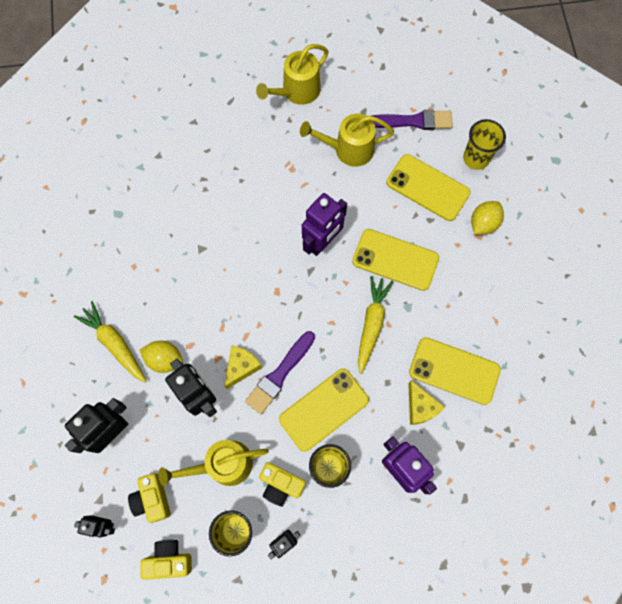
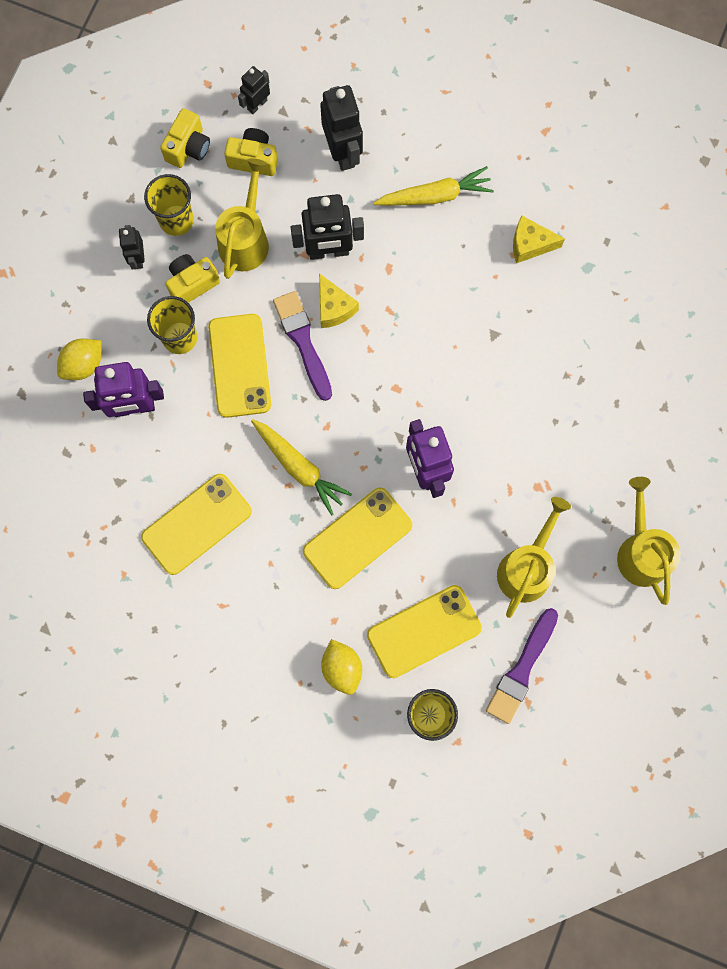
camera: 120 degrees right, 5 degrees up
yellow lemon [140,341,183,373] -> yellow lemon moved to [57,339,102,380]
yellow cheese [408,380,445,425] -> yellow cheese moved to [513,216,565,264]

